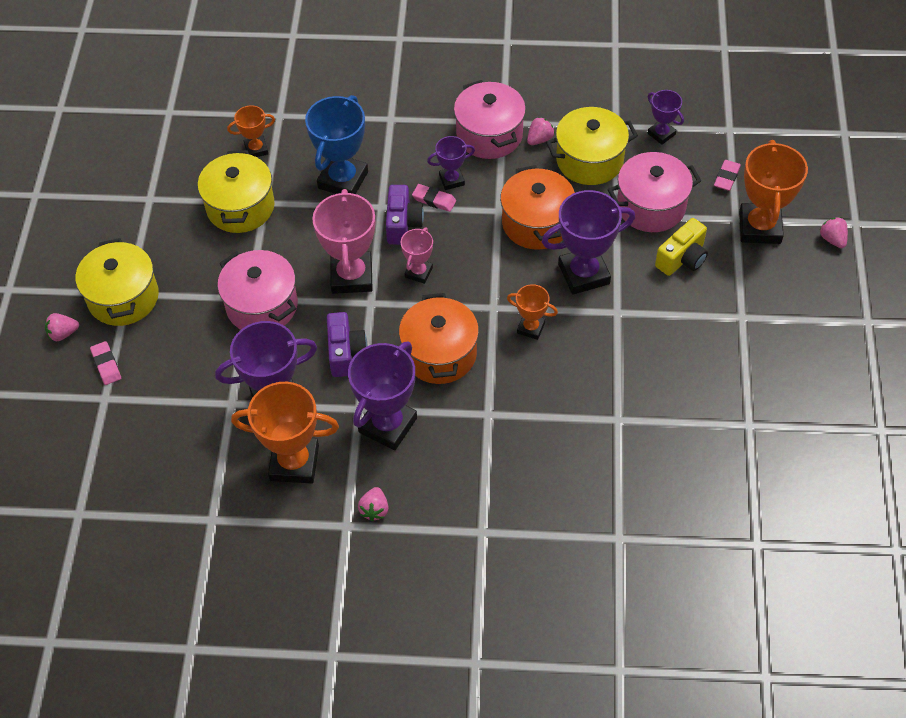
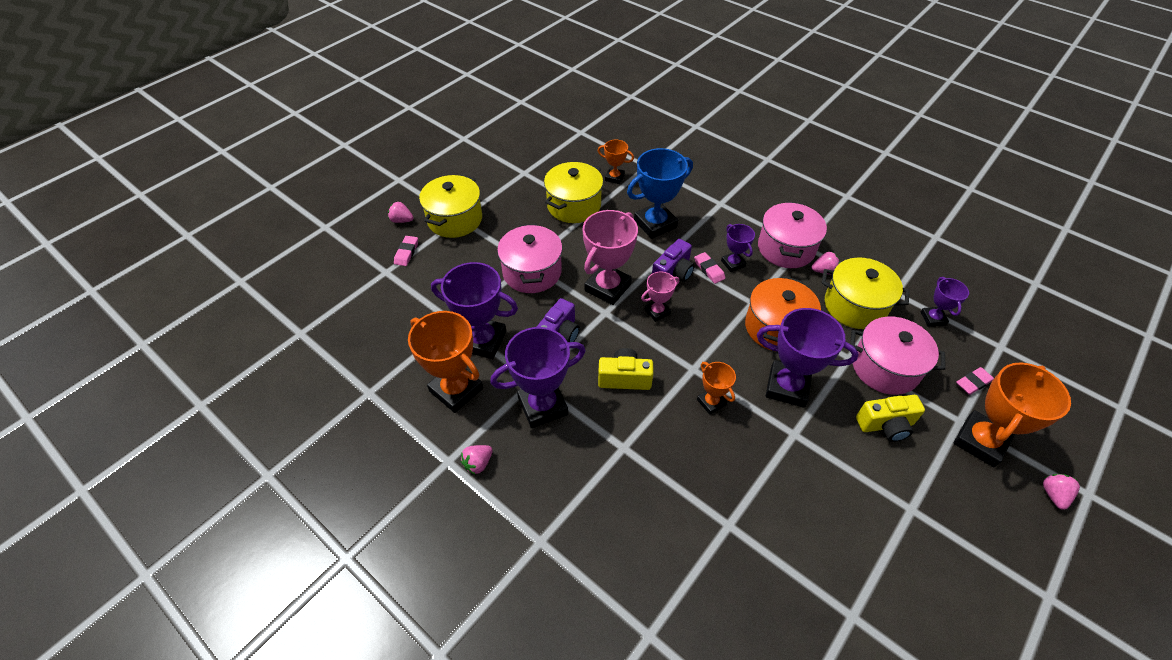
camera: 35 degrees right, 5 degrees down
orange pot [399,293,479,384] -> yellow camera [598,348,654,390]
purple trophy [427,136,475,190] -> purple trophy turned 45 degrees clockwise [721,224,755,272]

